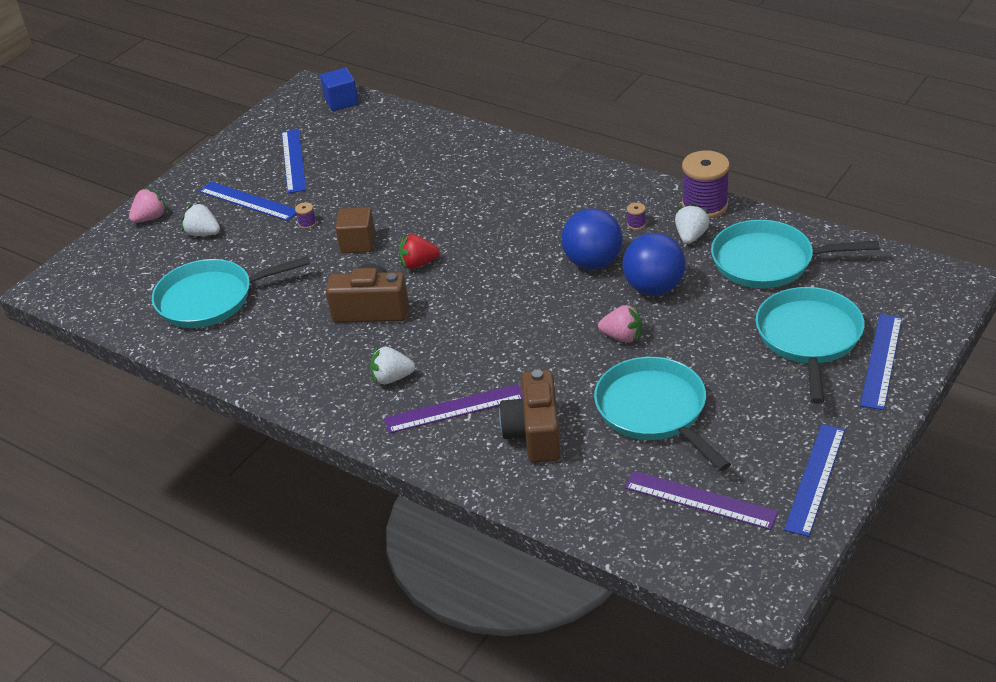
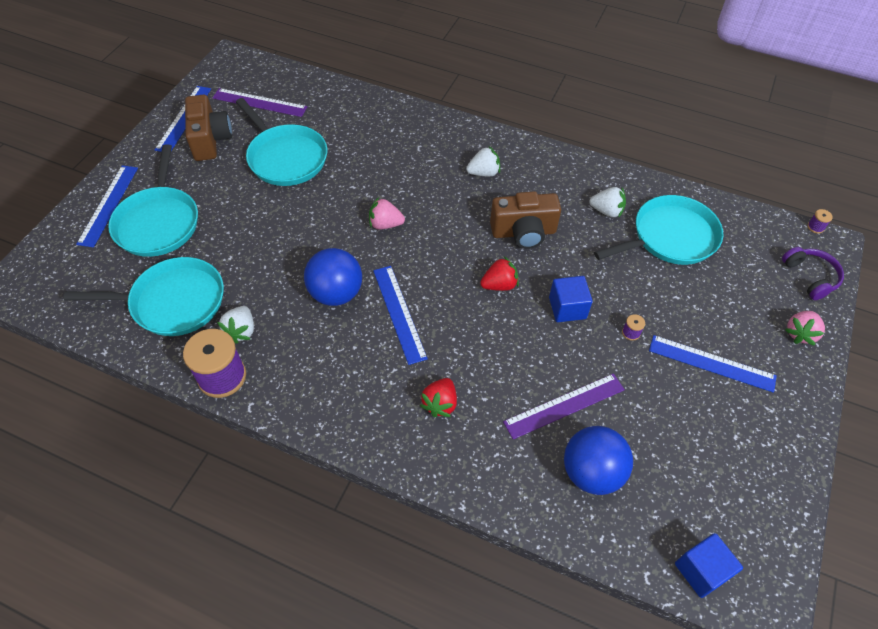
camera: 165 degrees right, 15 degrees up
white strawberry [182,203,220,236] -> white strawberry moved to [589,187,626,218]
blue ruler [282,129,306,193] -> blue ruler moved to [373,266,428,365]
brown cube [335,207,375,253] -> blue cube [549,276,593,322]
purple ruler [384,384,523,434] -> purple ruler moved to [503,373,625,439]
brown camera [499,370,561,463] -> brown camera moved to [185,95,232,161]
pink strawberry [598,305,642,343] -> pink strawberry moved to [369,197,405,230]
blue ball [623,233,686,295] -> blue ball moved to [564,426,633,495]
purple spool [627,203,646,230] -> purple spool moved to [807,209,833,234]
none -> red strawberry [420,378,457,417]
none -> purple headphones [782,247,844,300]

